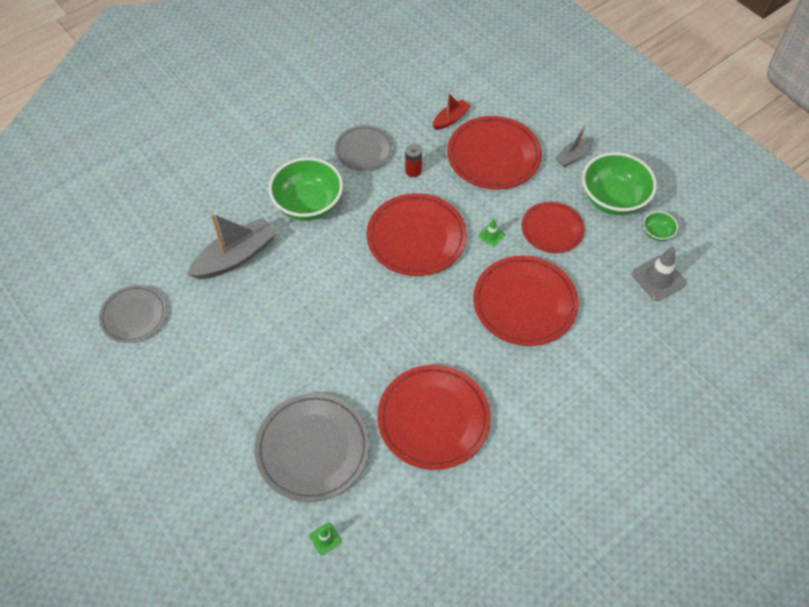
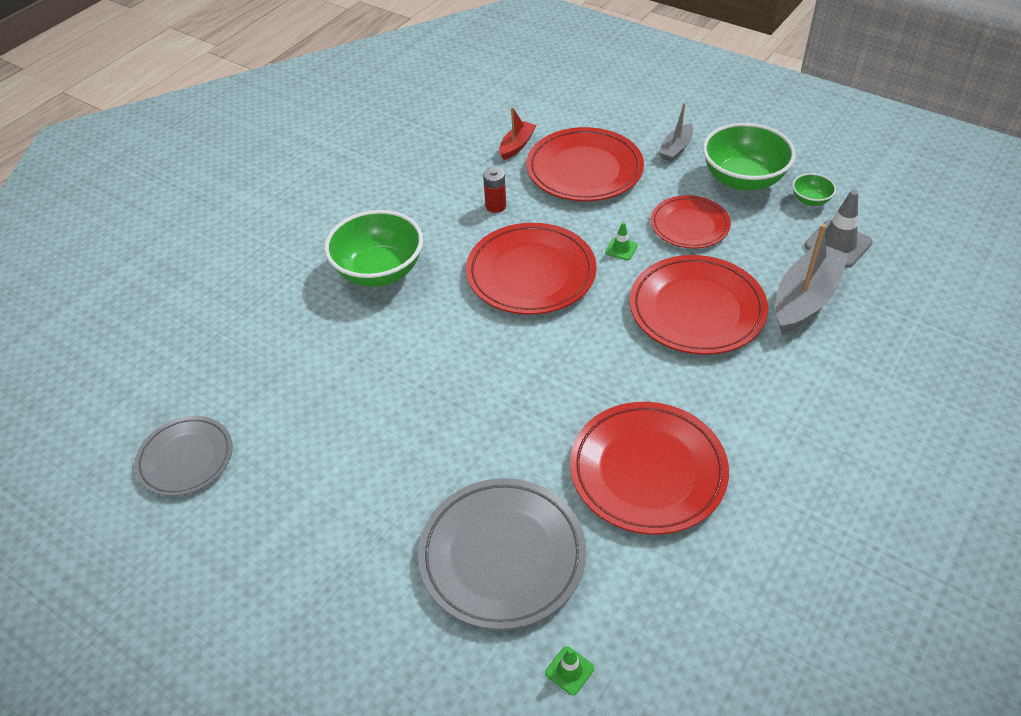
camera: 15 degrees left, 10 degrees down
grey boat [187,213,277,279] -> grey boat moved to [776,224,849,334]
grey plate [334,125,394,171] -> none

